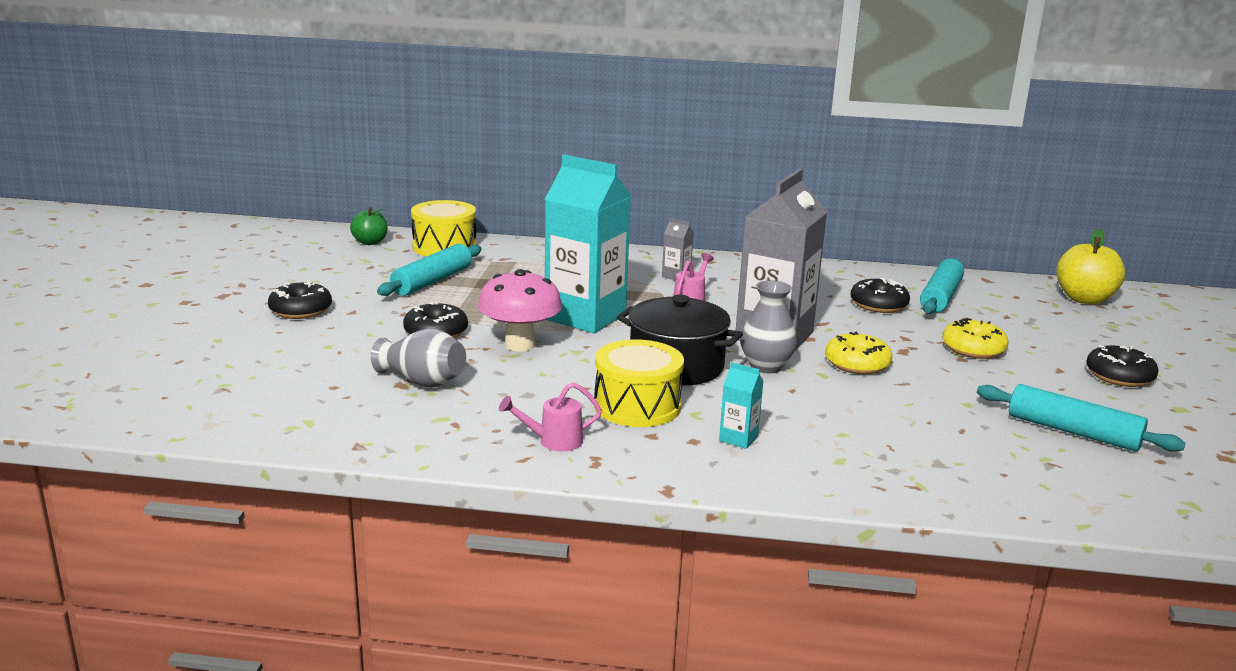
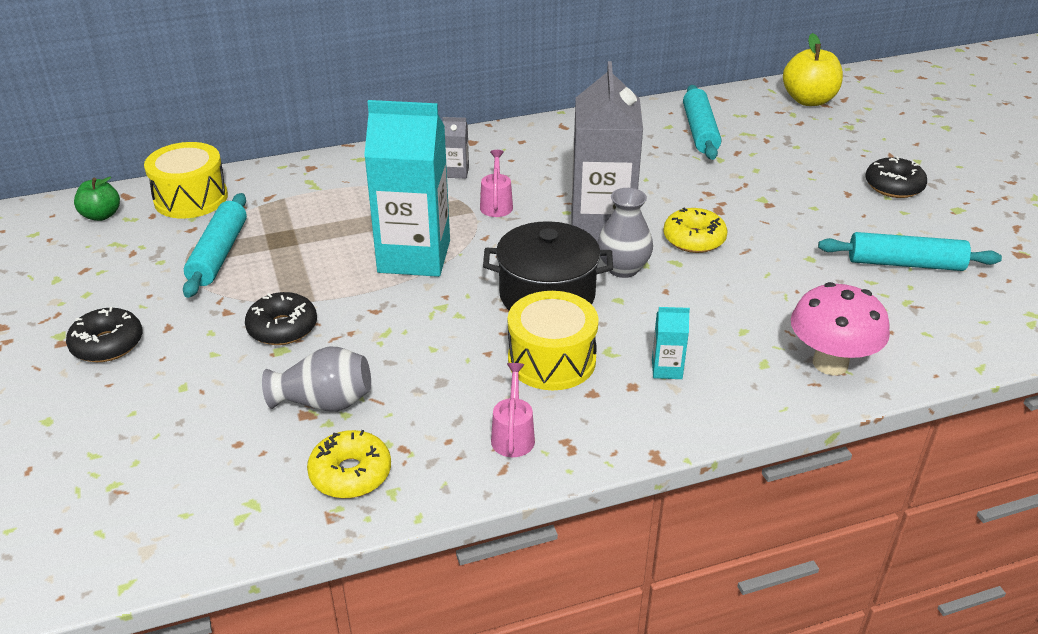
camera: 25 degrees left, 15 degrees up
pink mushroom [478,269,562,352] -> pink mushroom moved to [791,282,890,375]
pink watering can [499,382,602,452] -> pink watering can turned 135 degrees clockwise [491,363,535,457]
black donut [850,278,910,313] -> none
yellow donut [942,318,1009,359] -> yellow donut moved to [307,430,391,499]

